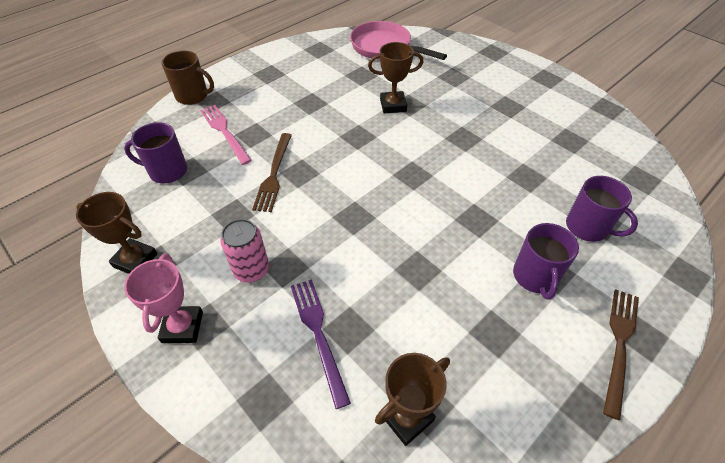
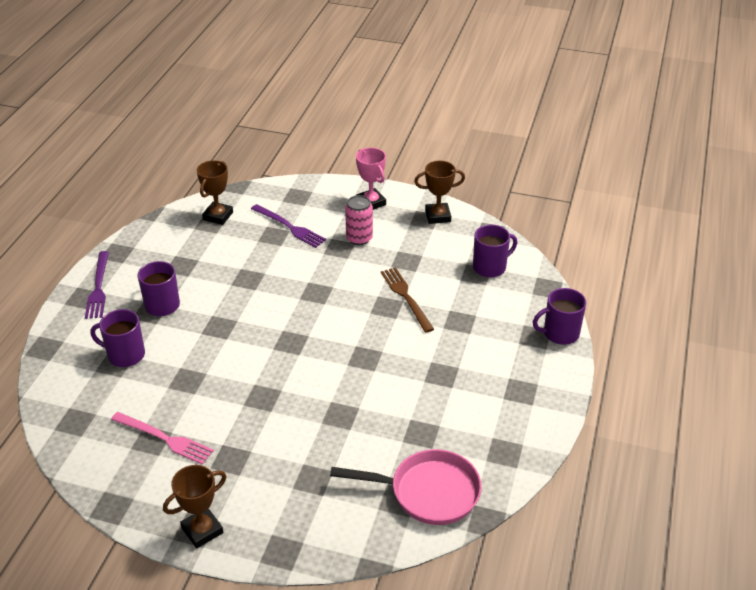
camera: 150 degrees right, 10 degrees down
brown mug [162,51,214,105] -> purple mug [533,288,586,345]
pink fork [200,105,252,165] -> pink fork moved to [111,412,214,465]
brown trophy [368,42,424,114] -> brown trophy moved to [163,465,227,548]
brown fork [603,289,639,420] -> purple fork [85,251,109,319]

